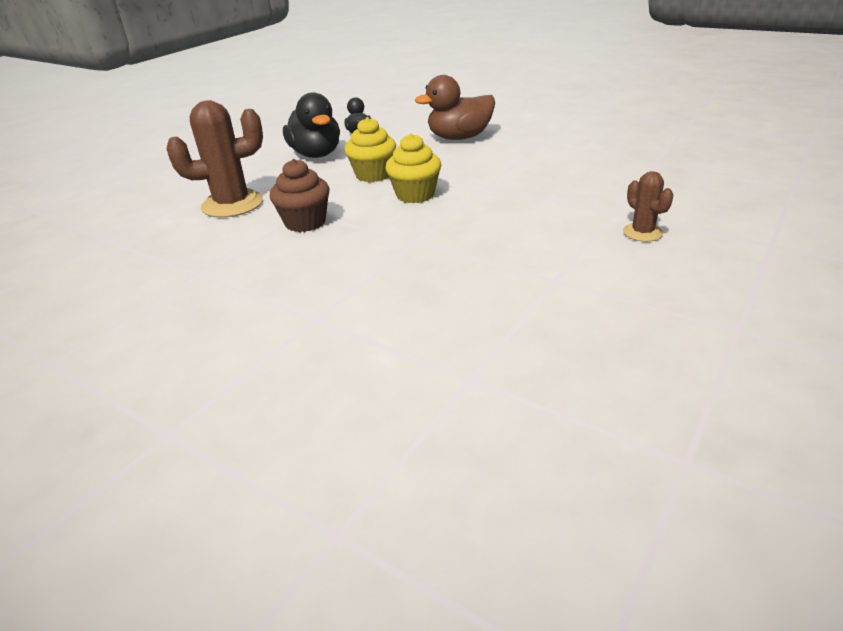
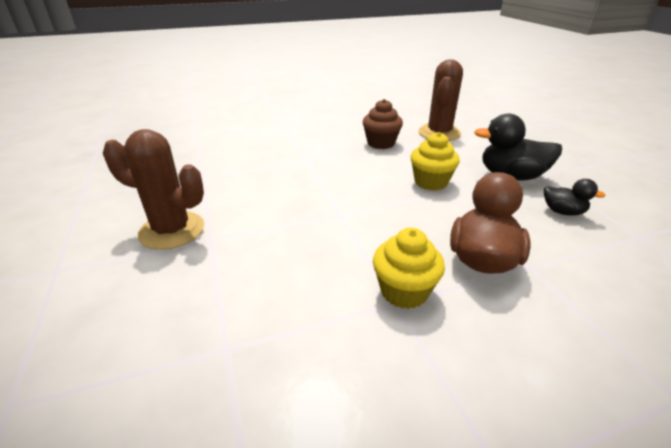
camera: 125 degrees right, 0 degrees up
yellow cupcake [386,133,441,203] -> yellow cupcake moved to [373,228,445,309]
brown cactus [623,171,673,242] -> brown cactus [103,129,204,250], size x1.89

